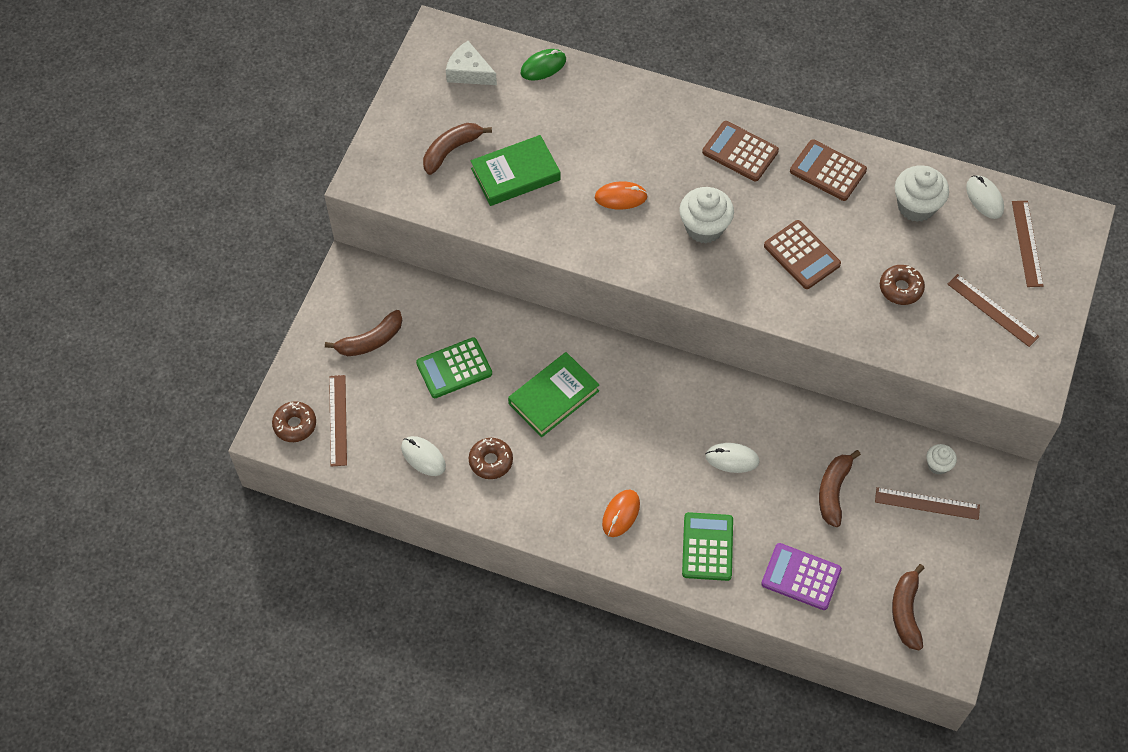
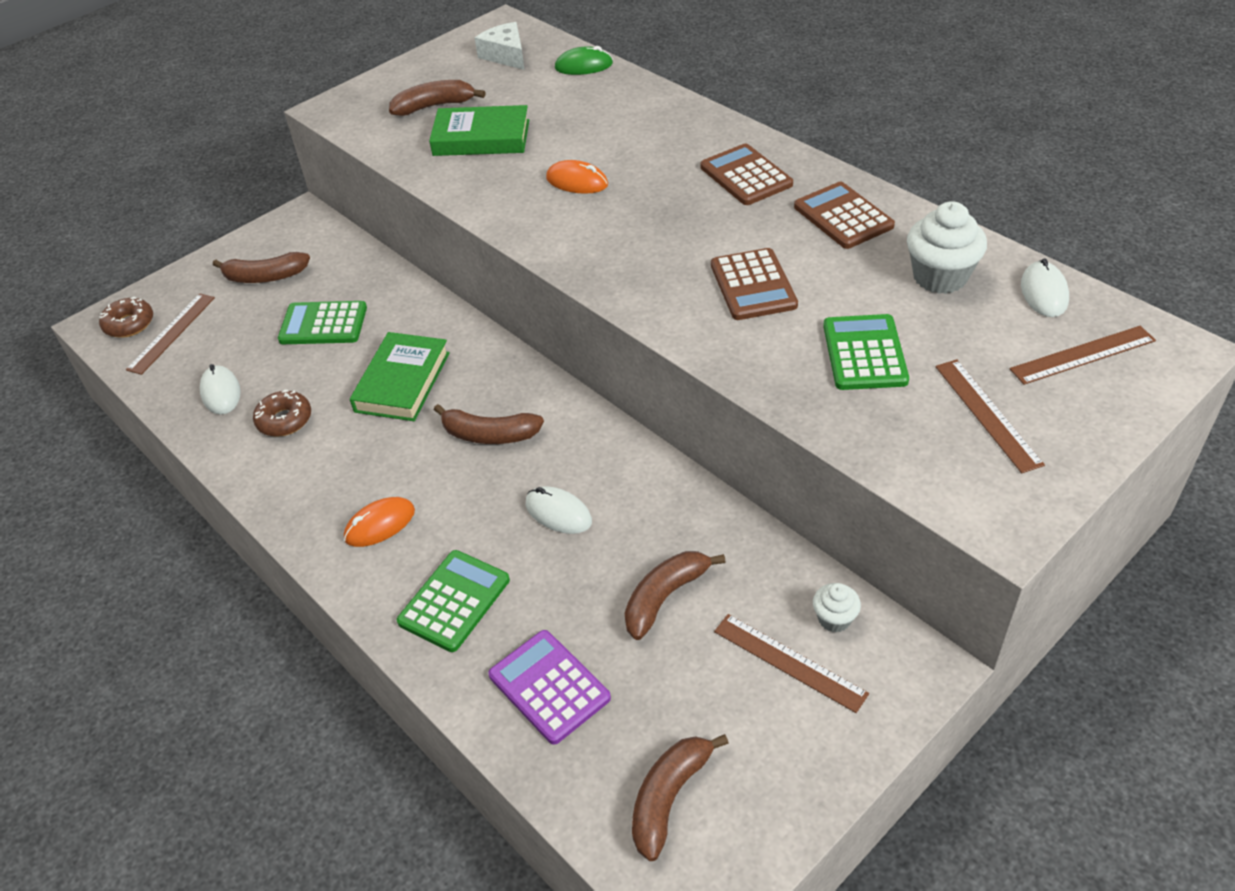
camera: 30 degrees right, 15 degrees down
green book [508,352,599,437] -> green book turned 60 degrees counterclockwise [350,332,450,421]
white cupcake [679,187,734,243] -> none
brown donut [880,265,925,305] -> green calculator [823,314,909,390]
brown ruler [1012,201,1043,287] -> brown ruler turned 45 degrees clockwise [1010,326,1156,385]
none -> brown banana [434,404,544,444]

